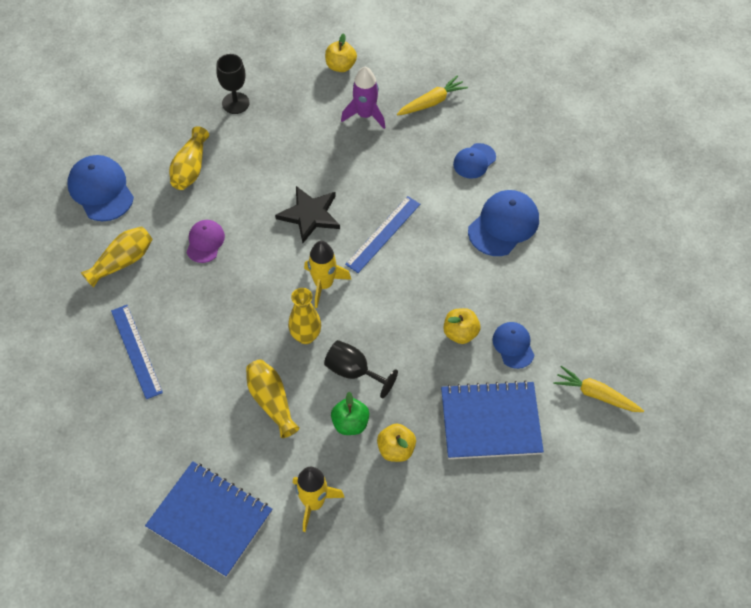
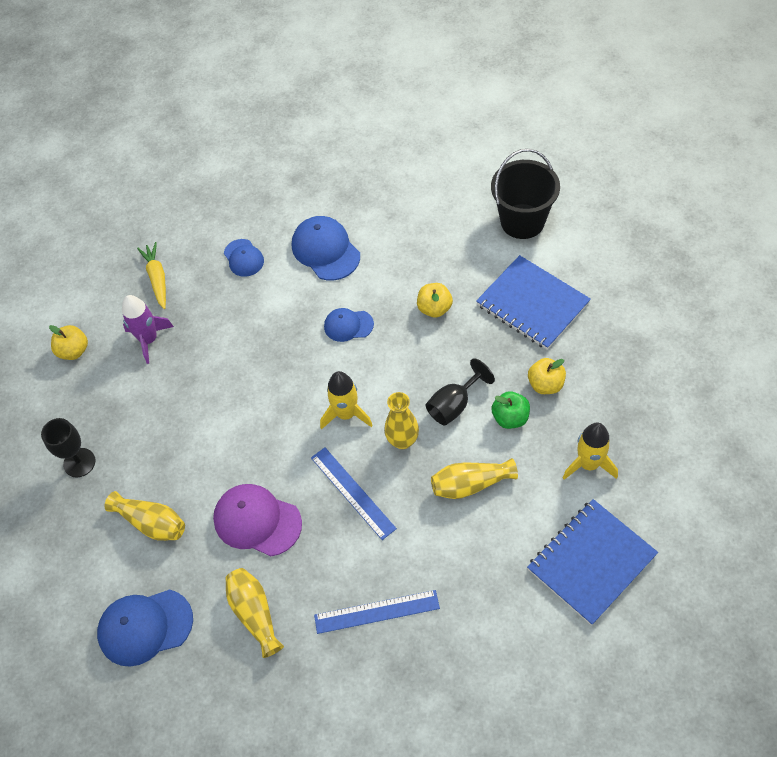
camera: 70 degrees left, 0 degrees up
purple cap [186,220,225,263] -> purple cap [213,484,302,556], size x1.65
black star [275,186,340,243] -> none
blue ruler [345,196,420,273] -> blue ruler moved to [311,447,397,540]
blue notebook [441,380,544,459] -> blue notebook turned 60 degrees counterclockwise [476,255,591,350]
blue cap [492,322,534,369] -> blue cap moved to [324,308,374,342]
yellow carrot [554,366,644,412] -> black bucket [491,149,560,239]

